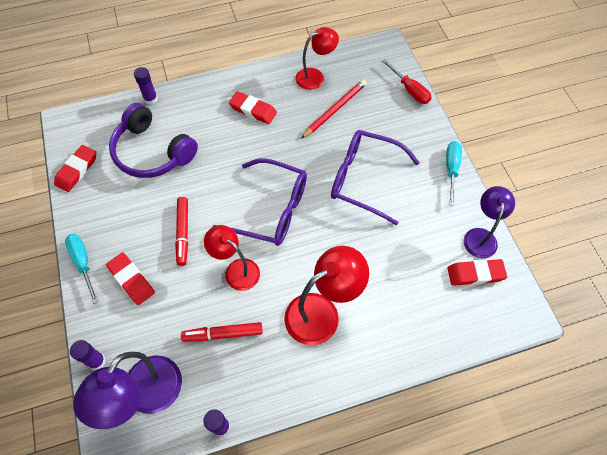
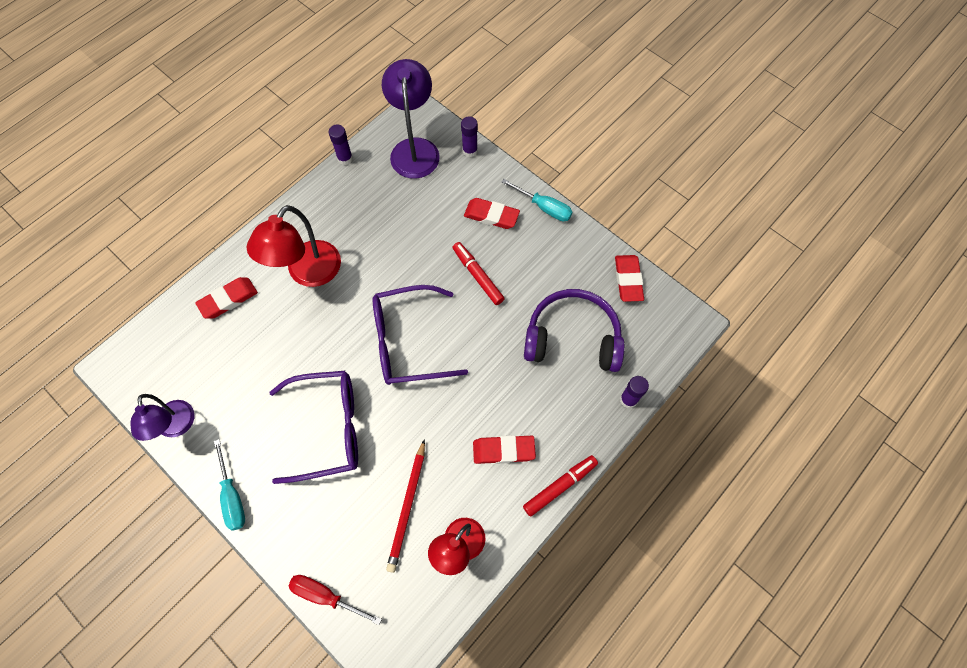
camera: 150 degrees right, 5 degrees up
red marker [181,322,263,342] -> red marker moved to [523,455,598,517]
red lamp [204,225,260,291] -> none
red eraser [448,259,507,286] -> red eraser moved to [195,277,258,319]

